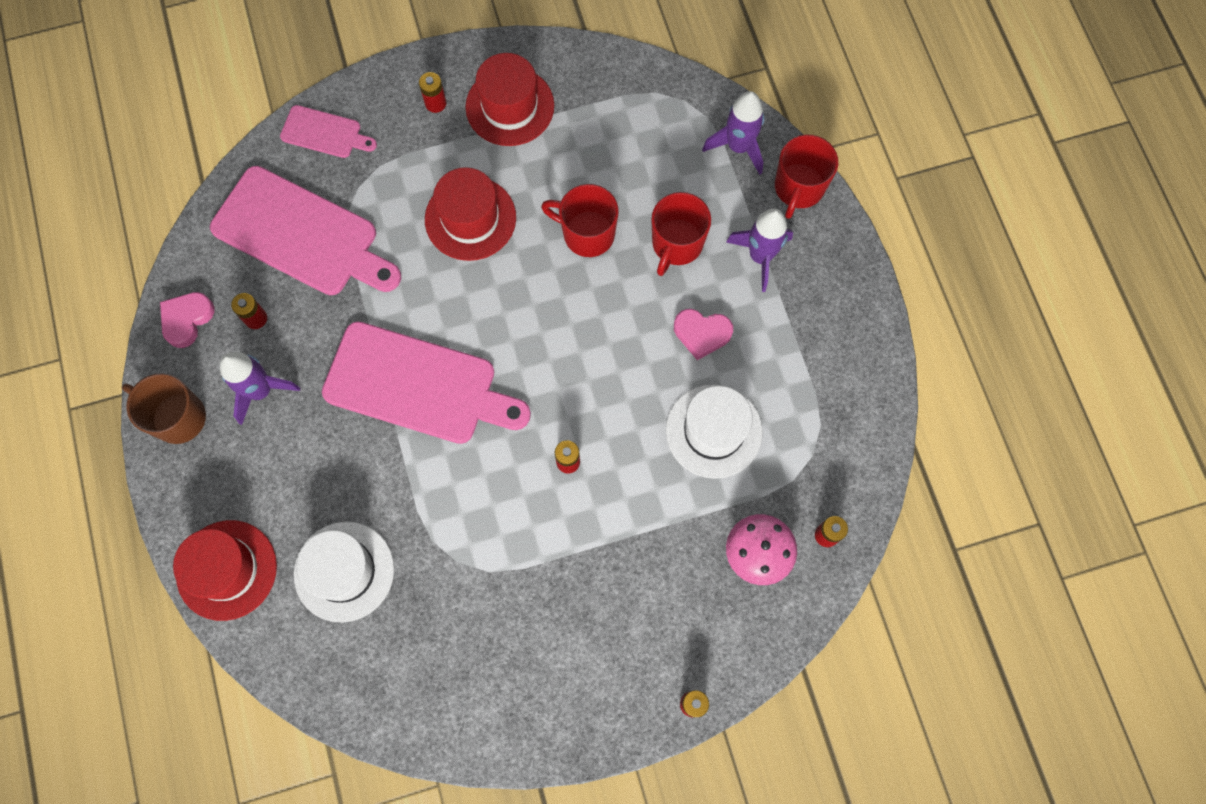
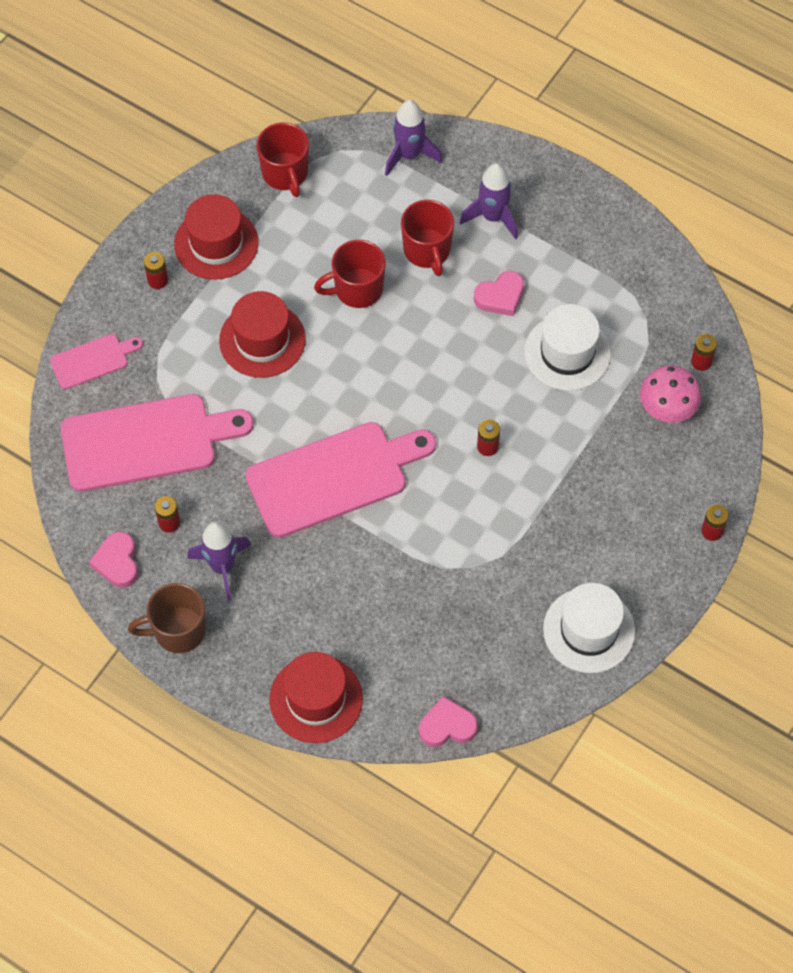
camera: 40 degrees left, 10 degrees down
white hat [294,522,394,623] -> white hat moved to [543,583,635,673]
red mug [775,134,838,219] -> red mug moved to [257,123,309,197]
none -> pink heart [419,696,478,747]

